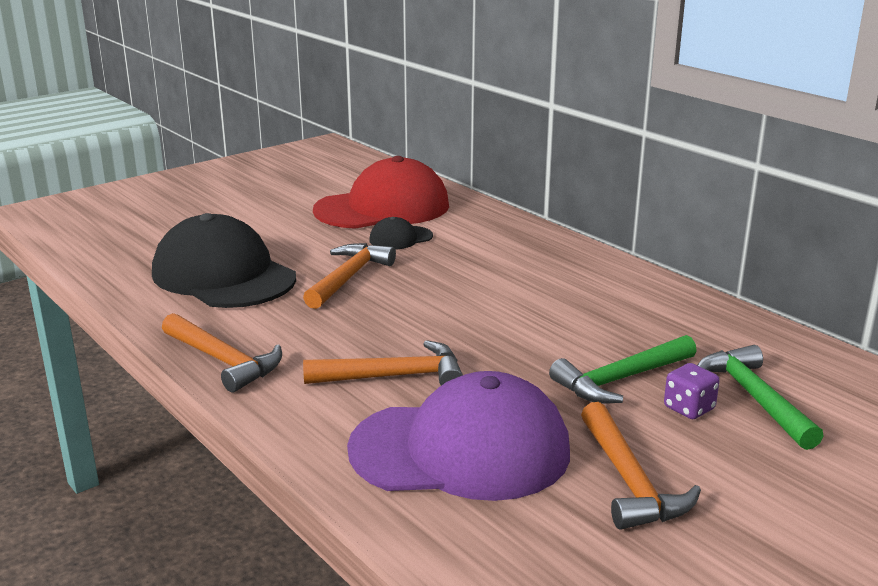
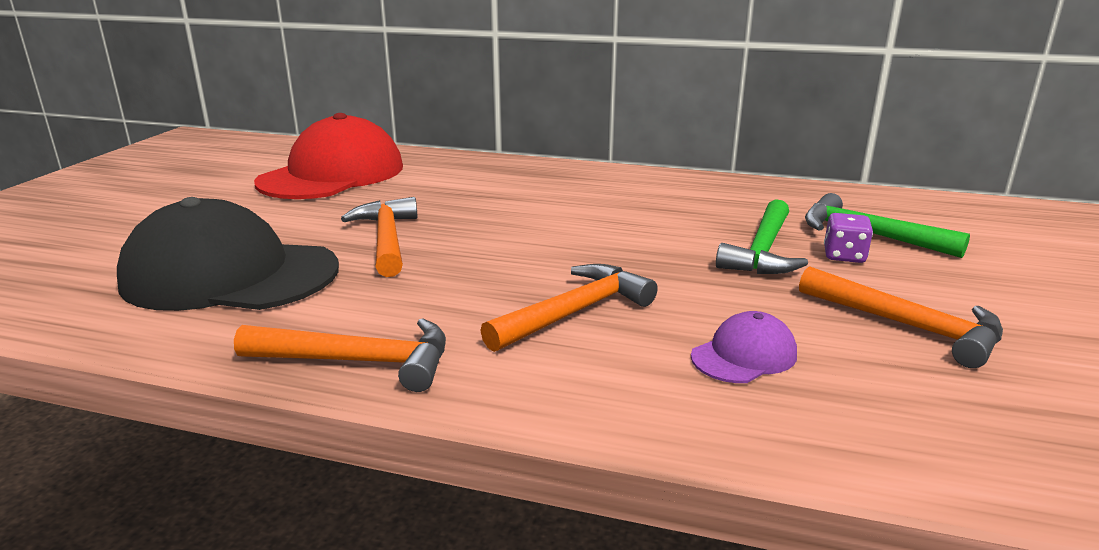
camera: 35 degrees left, 0 degrees up
purple cap [347,371,570,501] -> purple cap [691,311,797,383], size x0.44
black cap [369,217,433,250] -> none

